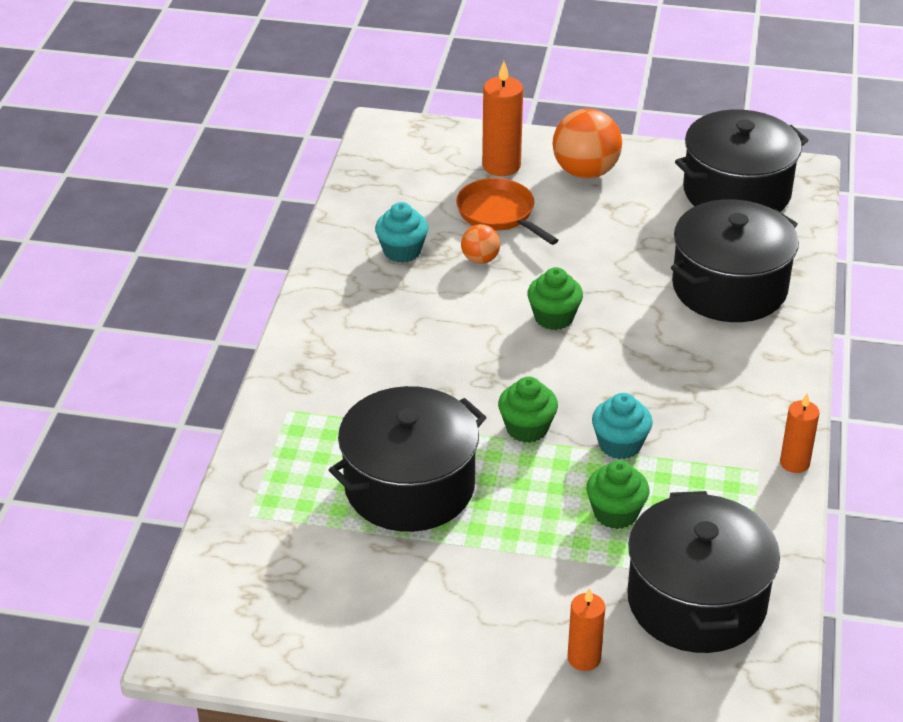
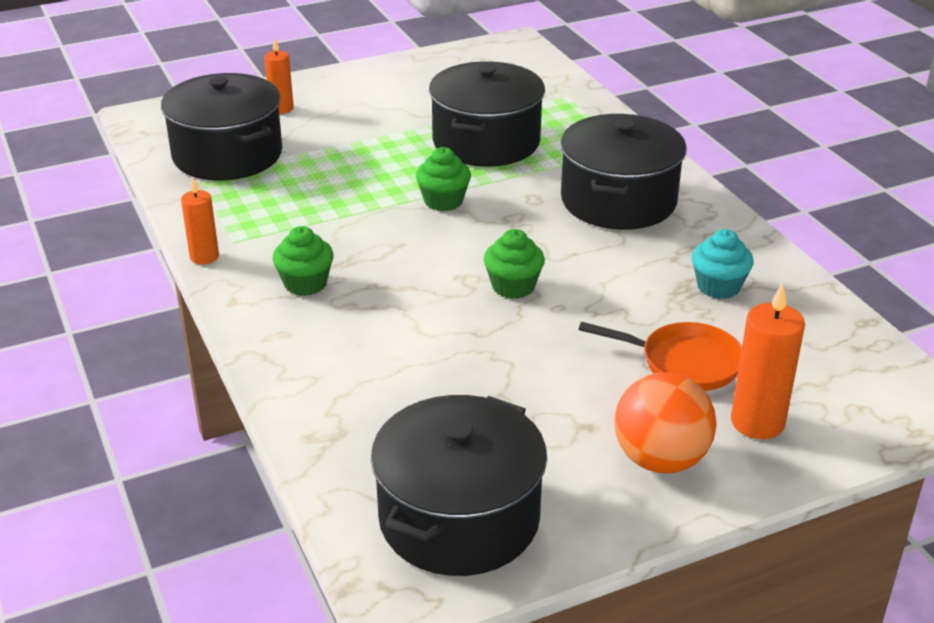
camera: 145 degrees right, 5 degrees down
orange ball [461,224,500,264] -> none
green cupcake [586,460,649,529] -> green cupcake moved to [272,226,334,296]
turquoise cupcake [592,393,653,459] -> none
black pot [671,199,799,322] -> black pot moved to [560,114,687,230]

